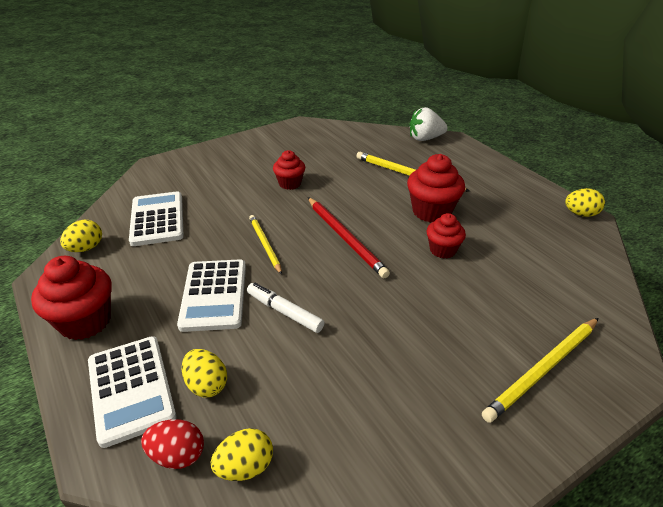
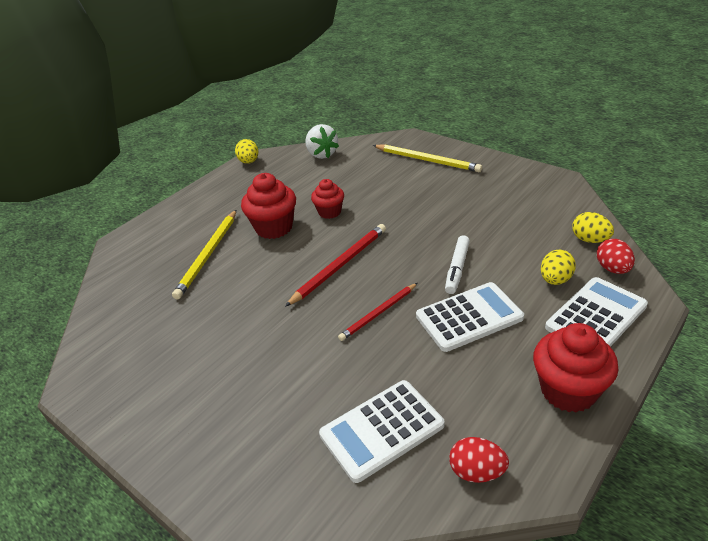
camera: 105 degrees left, 0 degrees up
yellow egg [60,220,102,252] -> red egg [449,437,509,483]
yellow pencil [249,215,282,275] -> red pencil [338,283,417,341]
red cupcake [273,150,305,190] -> none
white strawberry [410,107,448,141] -> white strawberry moved to [305,124,339,159]

